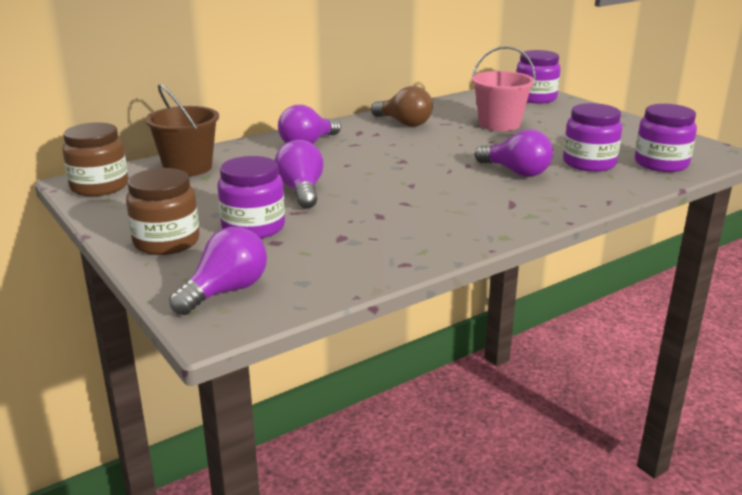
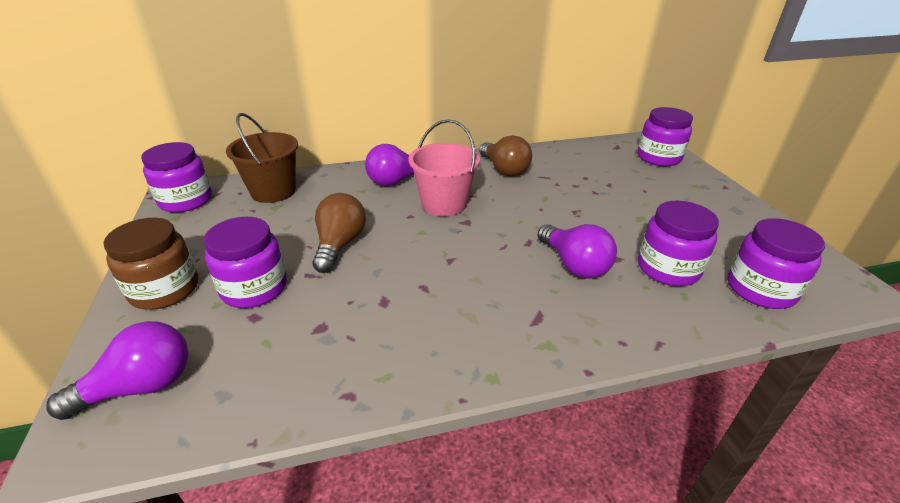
camera: 20 degrees right, 10 degrees up
brown jar [62,122,128,196] -> purple jar [141,142,212,213]
purple light bulb [275,140,324,209] -> brown light bulb [312,193,366,273]
pink bucket [471,46,536,131] -> pink bucket moved to [408,119,480,216]

